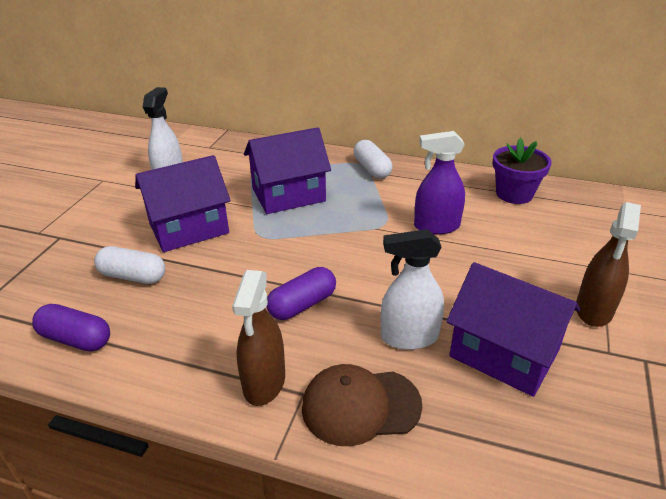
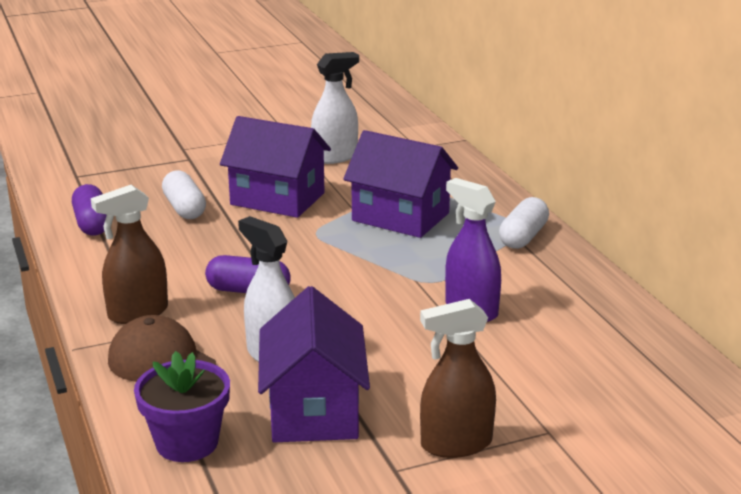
camera: 50 degrees right, 10 degrees down
purple flower pot [493,138,552,204] -> purple flower pot moved to [134,351,230,462]

